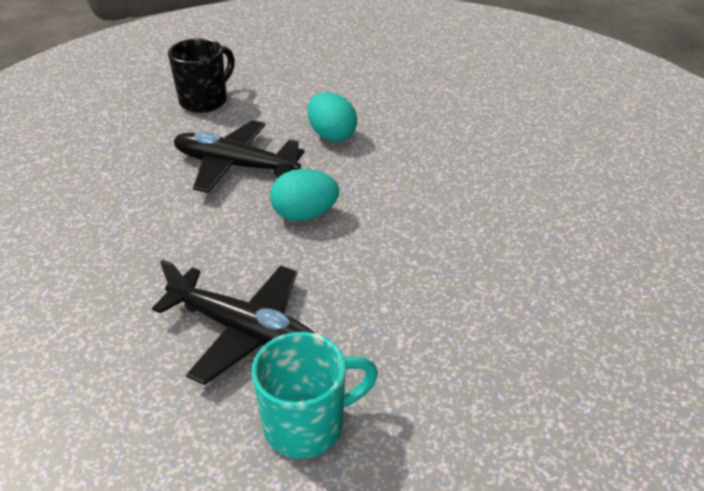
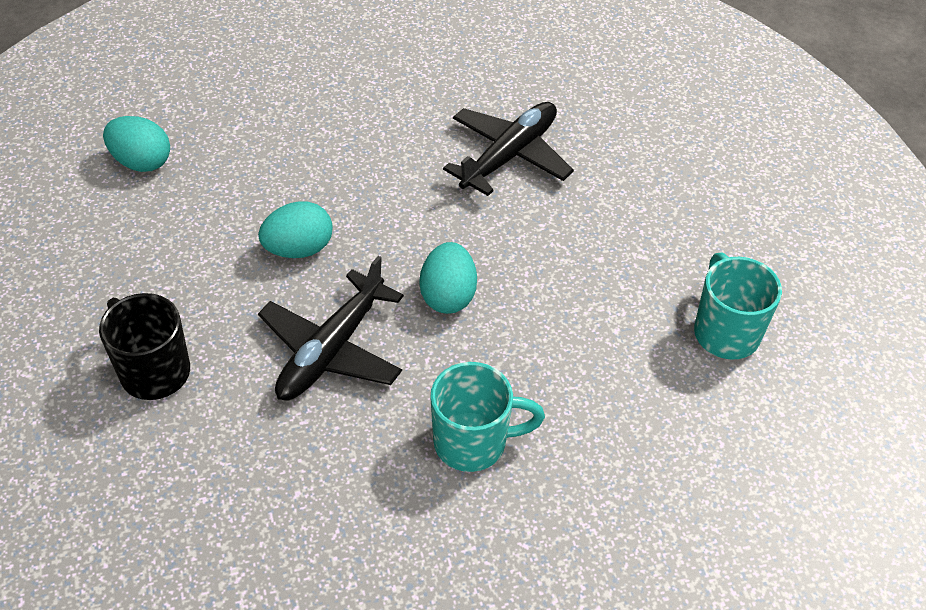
camera: 80 degrees left, 10 degrees up
black plane [152,259,315,385] -> black plane moved to [443,102,574,196]
none -> turquoise egg [103,116,170,172]
none -> turquoise mug [430,362,545,472]

